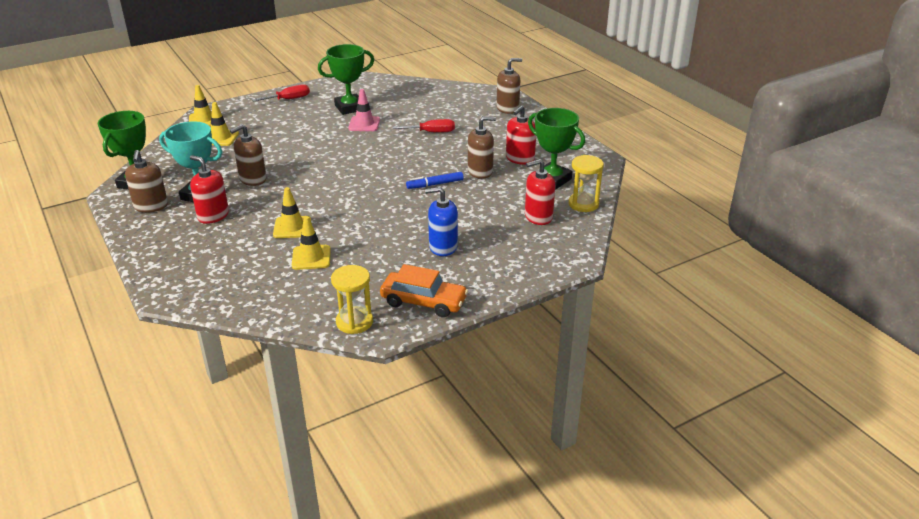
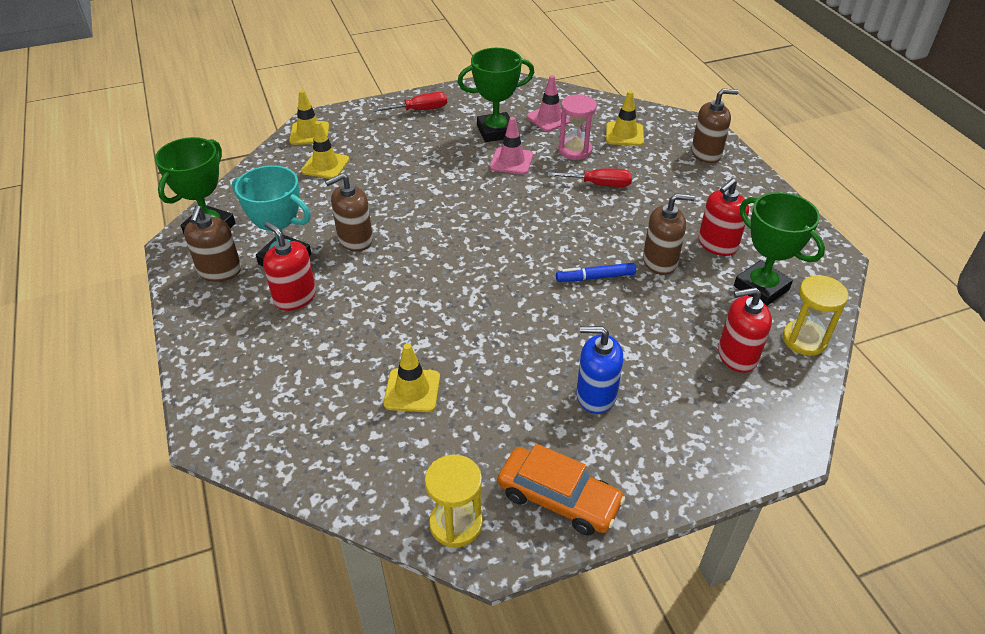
camera: 10 degrees right, 10 degrees up
yellow traffic cone [273,187,311,238] -> yellow traffic cone moved to [606,91,644,146]
none -> pink traffic cone [527,75,571,132]
none -> pink hourglass [558,94,597,160]

